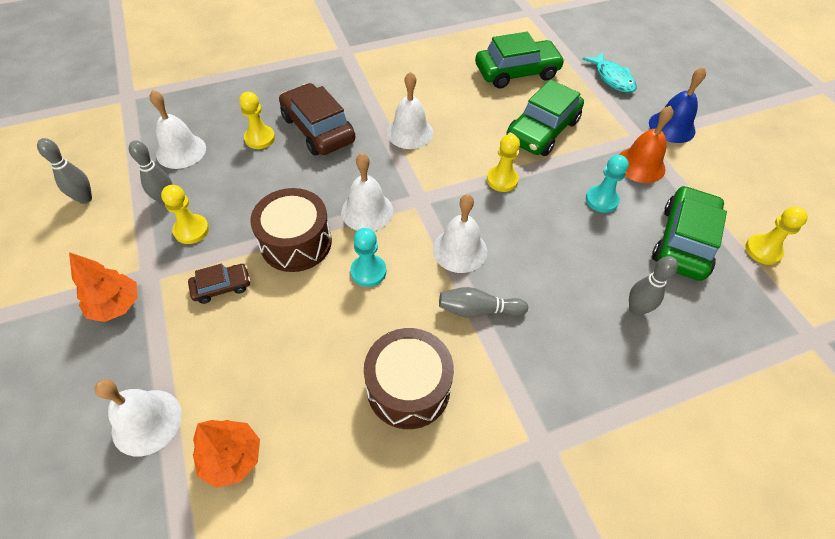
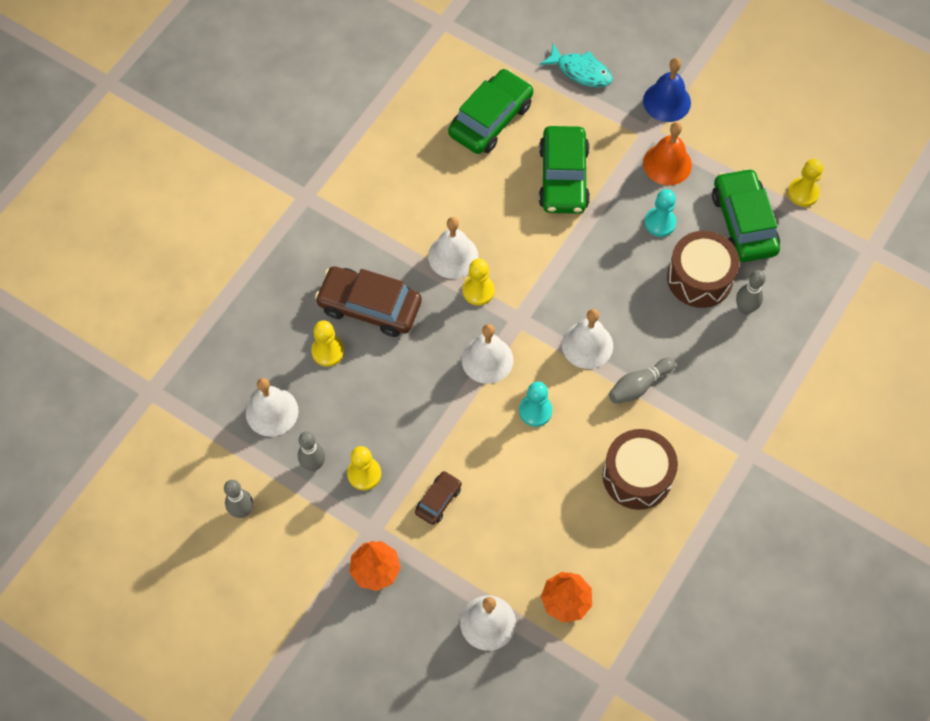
camera: 35 degrees left, 10 degrees up
brown drum [250,188,332,272] -> brown drum moved to [667,231,740,308]
yellow pawn [487,134,520,192] -> yellow pawn moved to [463,259,495,305]

